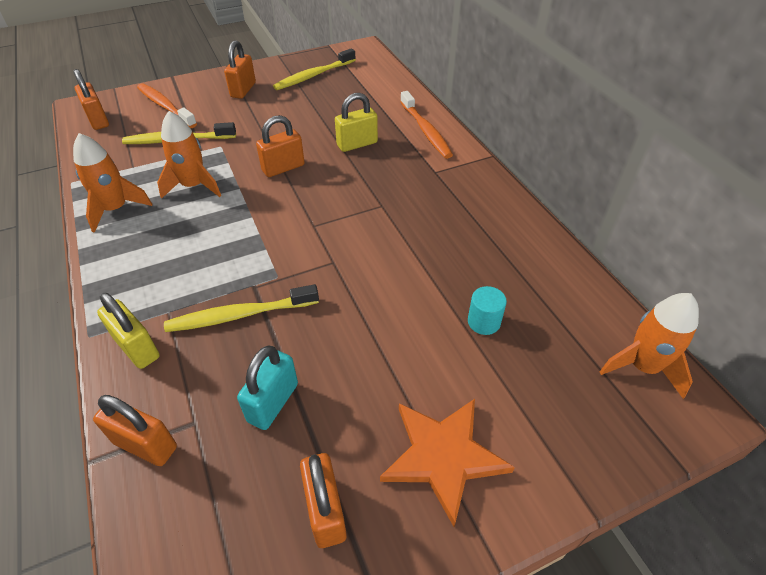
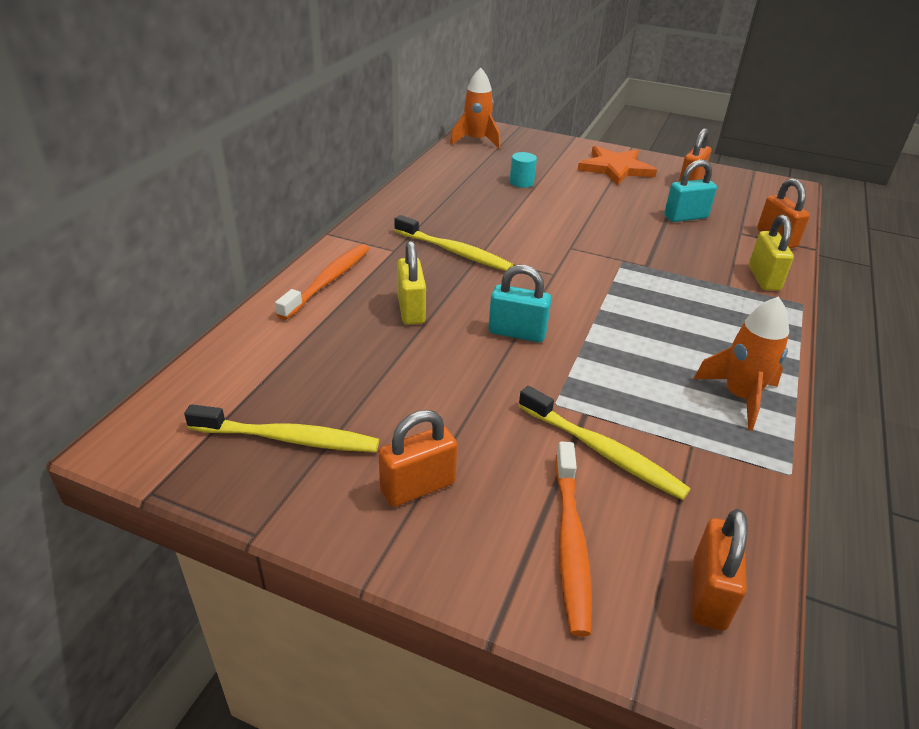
camera: 135 degrees left, 10 degrees down
orange rocket [157,111,221,199] -> none
yellow toothbrush [164,284,319,332] -> yellow toothbrush moved to [394,215,513,271]
orange padlock [256,115,305,177] -> turquoise padlock [488,265,551,342]
yellow padlock [335,93,378,152] -> yellow padlock turned 60 degrees clockwise [397,241,426,325]

